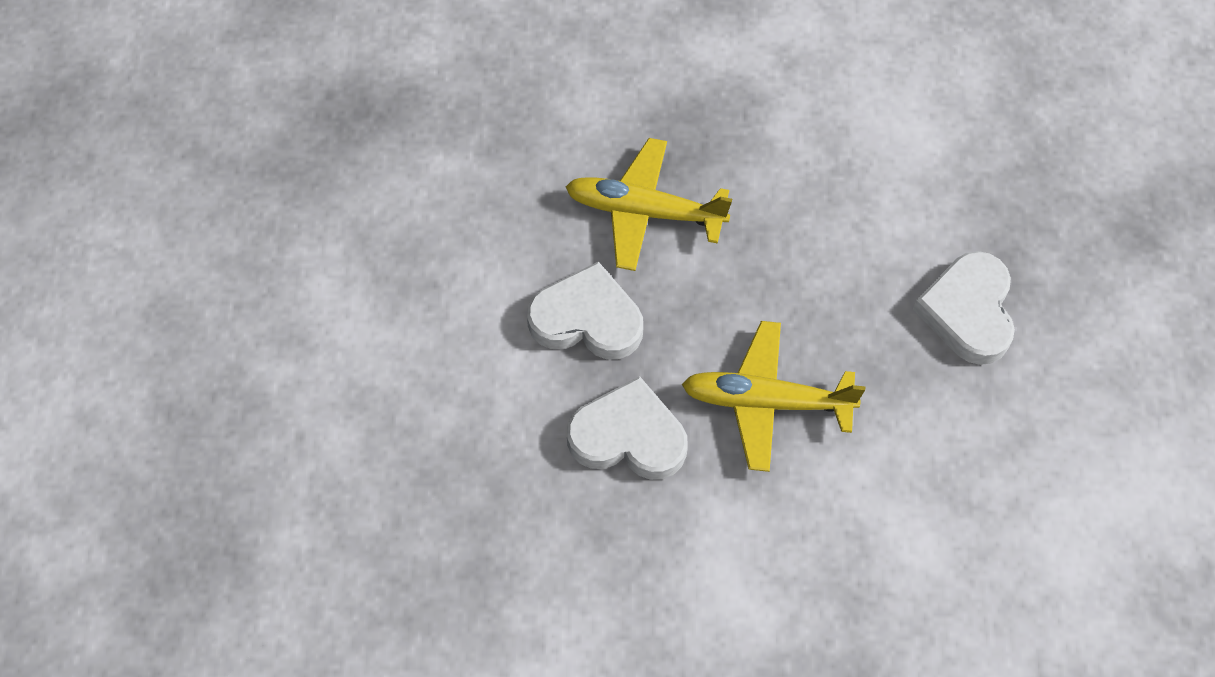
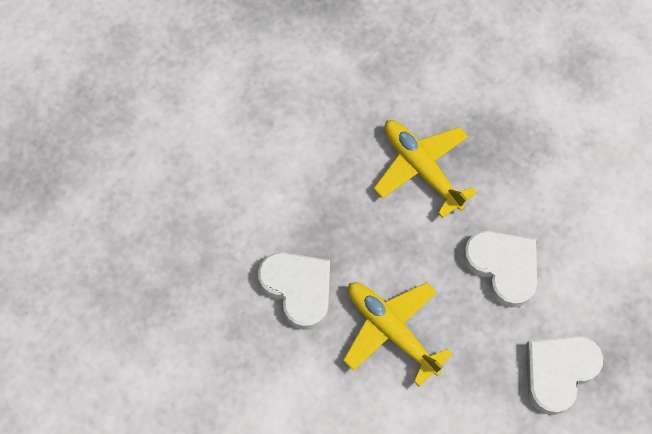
camera: 40 degrees right, 5 degrees up
white heart [527,261,643,360] -> white heart moved to [463,231,537,308]

